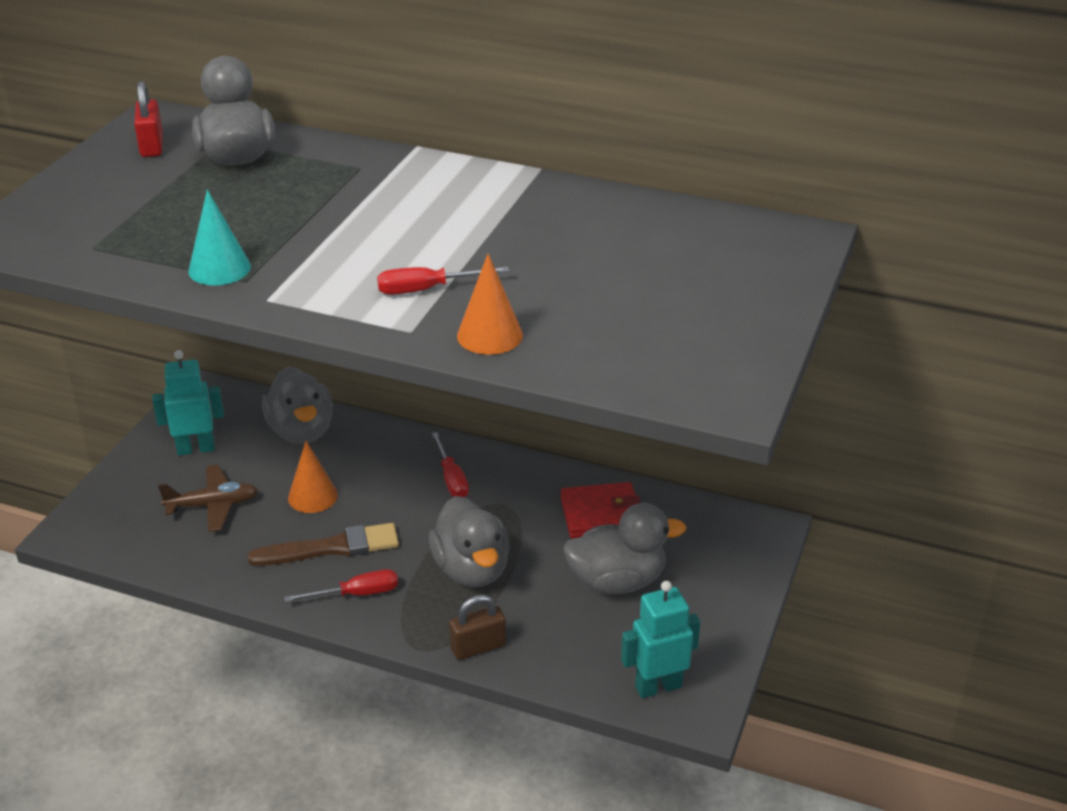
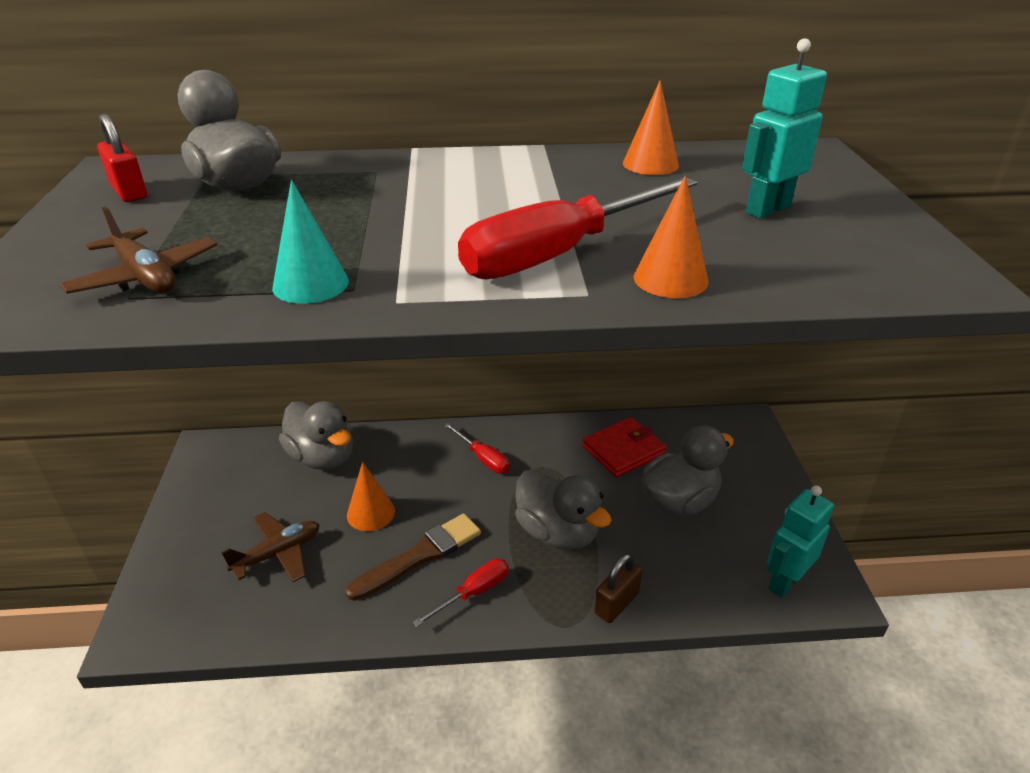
camera: 25 degrees left, 0 degrees up
turquoise robot [152,350,224,456] -> turquoise robot moved to [742,38,827,219]
red screwdriver [377,266,509,295] -> red screwdriver [458,177,698,279], size x2.02
none -> brown plane [59,206,217,294]
none -> orange cone [623,81,679,175]

